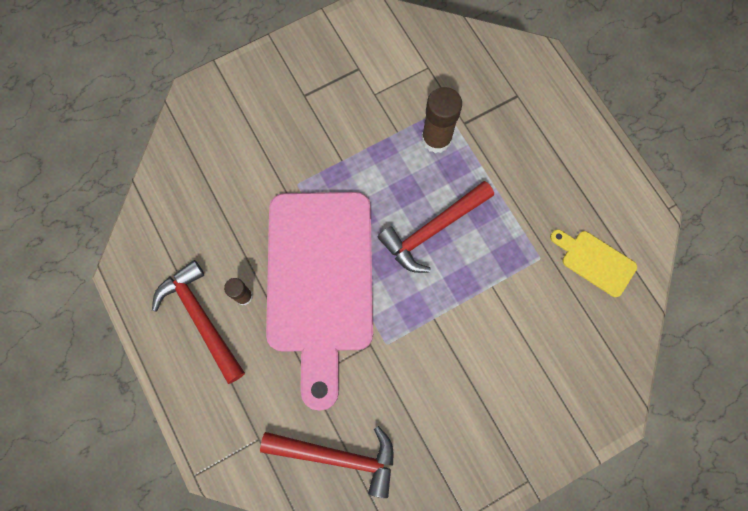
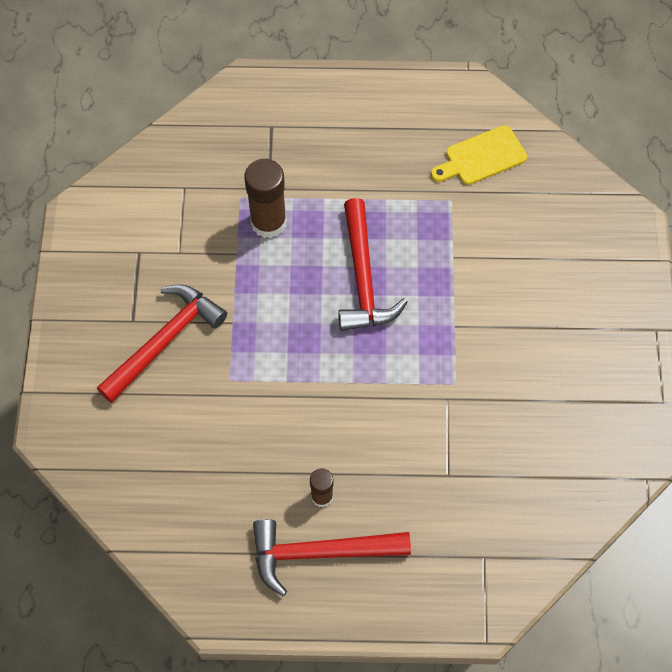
camera: 60 degrees left, 10 degrees down
red hammer [260,426,393,498] -> red hammer moved to [97,284,227,403]
pink cutting board [266,192,373,411] -> none

